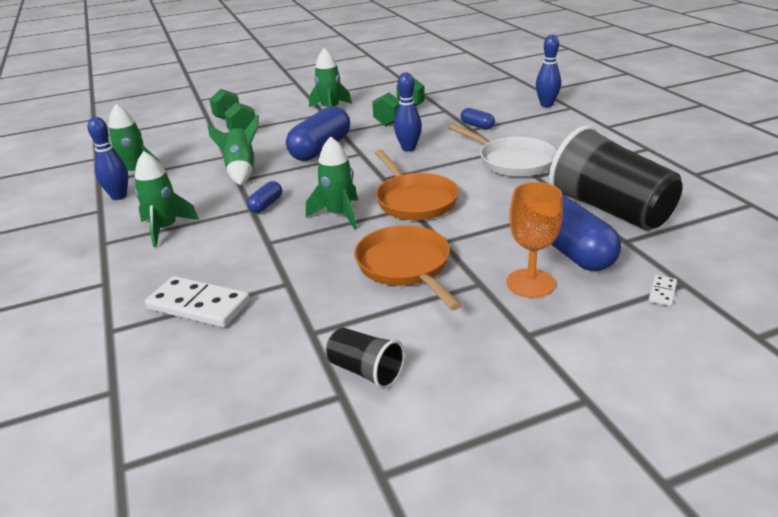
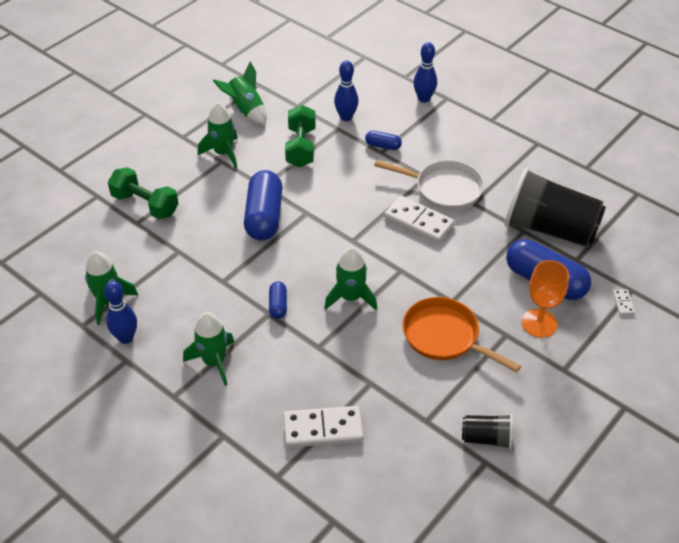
camera: 30 degrees left, 15 degrees up
green rocket [208,115,259,185] -> green rocket moved to [213,61,267,125]
orange pan [375,149,459,220] -> none
blue bowling pin [394,73,422,151] -> blue bowling pin moved to [334,61,359,121]
none -> white domino [384,196,455,243]

